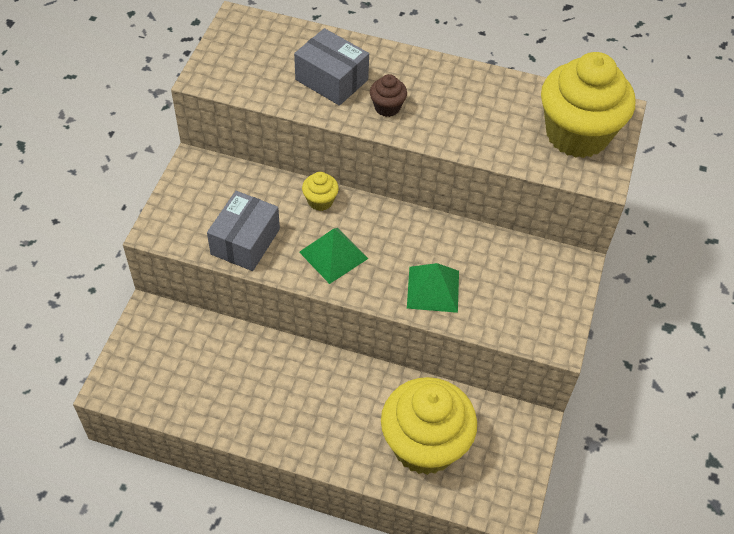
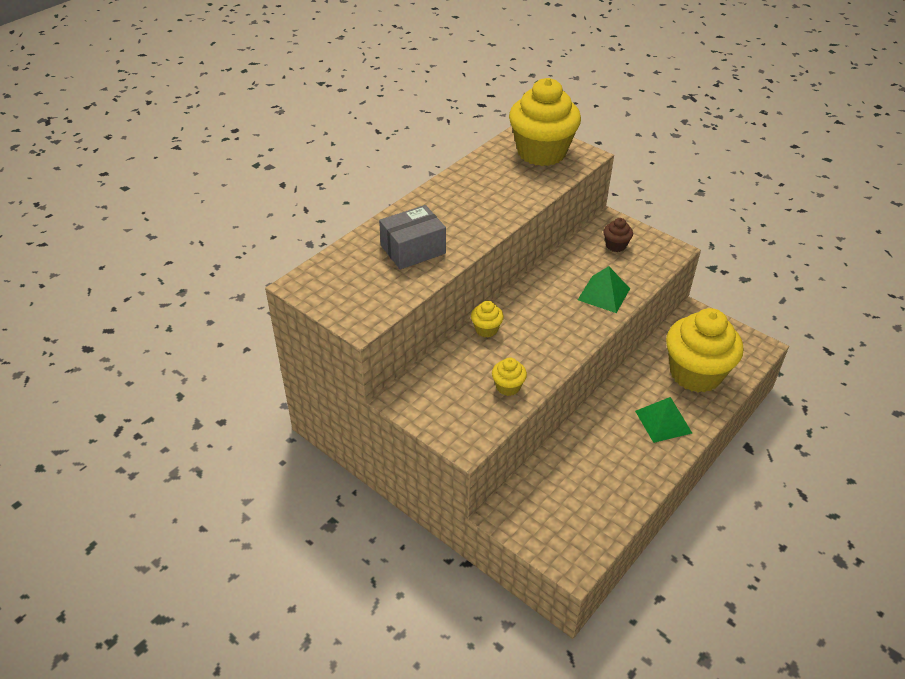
camera: 65 degrees left, 10 degrees down
grey box [207,191,280,271] -> yellow cupcake [492,357,527,396]
green pyramid [299,228,368,284] -> green pyramid moved to [635,397,692,443]
brown cupcake [370,74,407,117] -> brown cupcake moved to [603,218,633,252]

